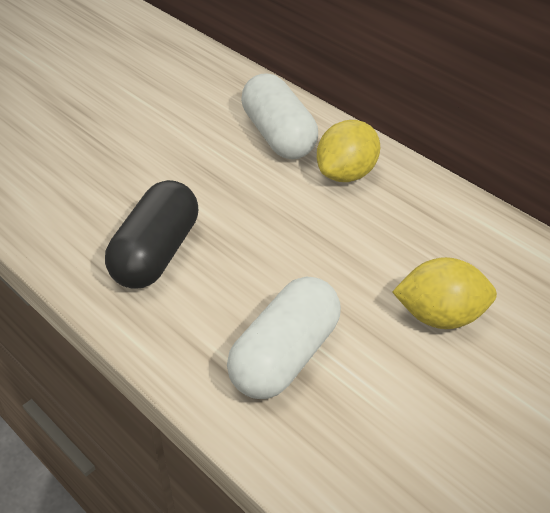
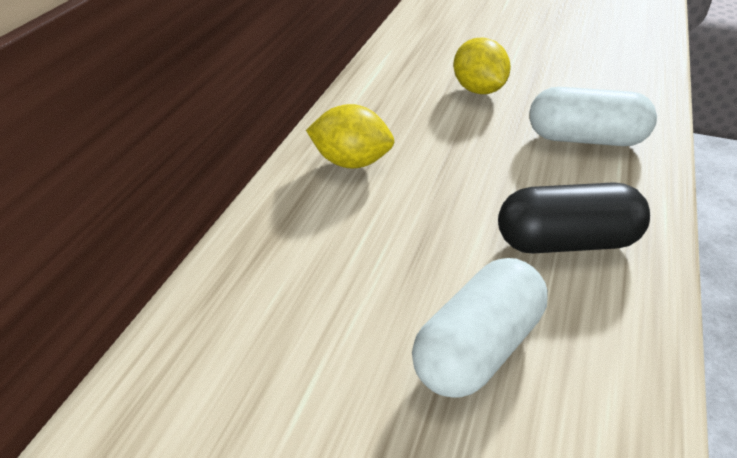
camera: 115 degrees left, 5 degrees down
white capsule [241,73,318,159] -> white capsule moved to [412,258,548,398]

